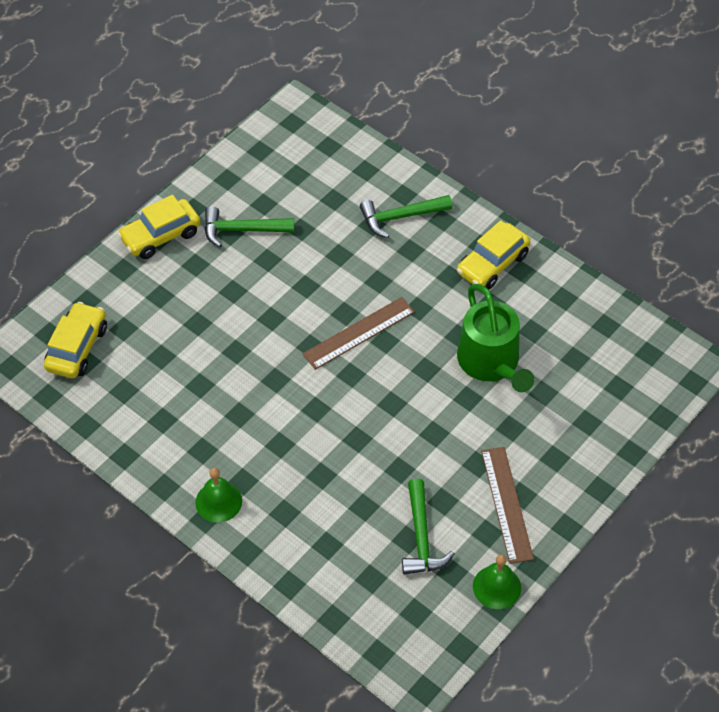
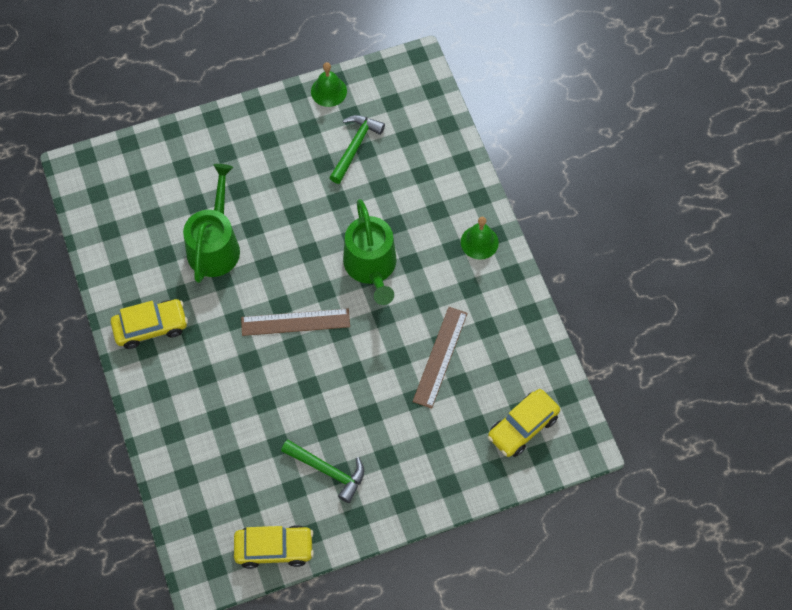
camera: 150 degrees left, 10 degrees up
yellow car [117,195,200,259] -> yellow car moved to [234,525,314,569]
green hammer [360,195,452,238] -> none
brown ruler [481,447,534,564] -> brown ruler moved to [413,307,468,409]
none -> green watering can [343,199,397,305]

